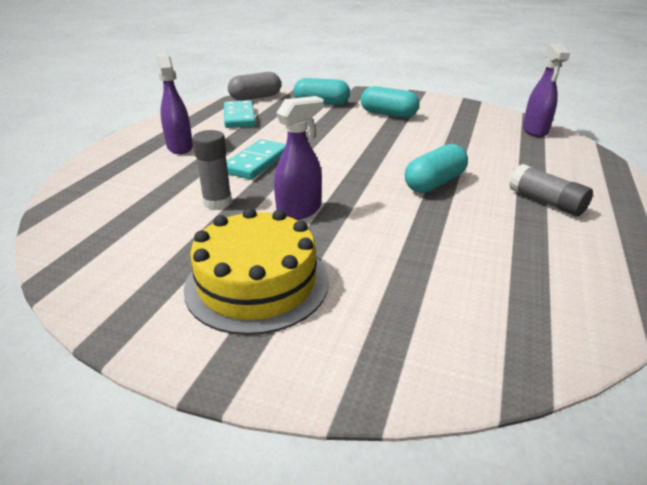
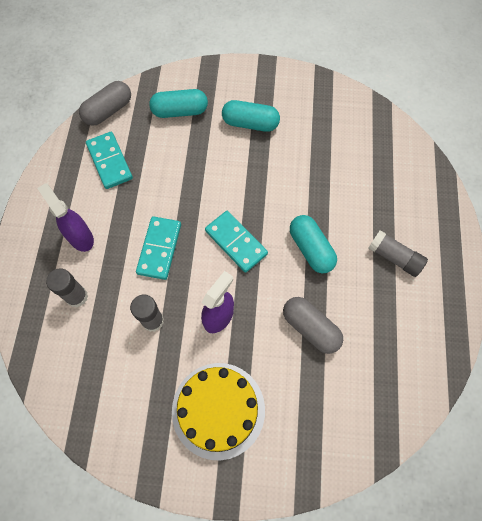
camera: 15 degrees left, 35 degrees up
turquoise capsule [405,144,468,193] -> turquoise capsule turned 60 degrees counterclockwise [290,215,337,274]
purple spray bottle [523,43,570,137] -> none
none -> grey glue stick [46,268,88,307]
none -> turquoise domino [205,211,268,273]
none -> grey capsule [283,297,343,354]

